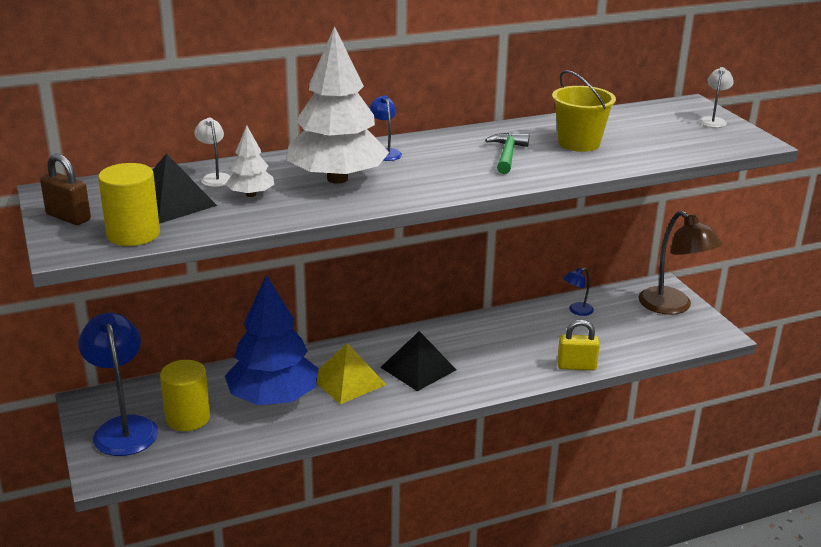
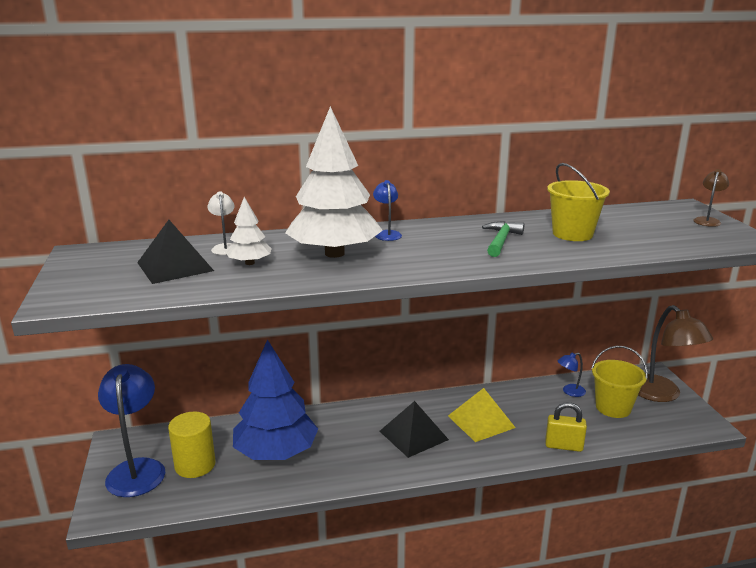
camera: 10 degrees right, 5 degrees down
brown padlock [40,154,91,225] -> none
yellow cylinder [98,163,160,246] -> none
yellow pyramid [316,343,386,404] -> yellow pyramid moved to [448,388,516,442]
white lamp [699,67,734,128] -> brown lamp [694,169,729,227]
none -> yellow bucket [591,346,648,418]

